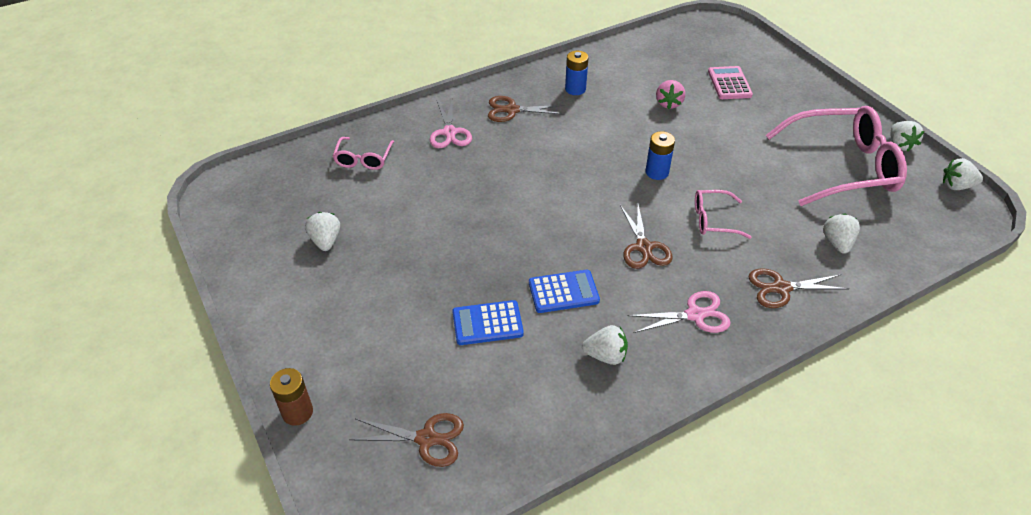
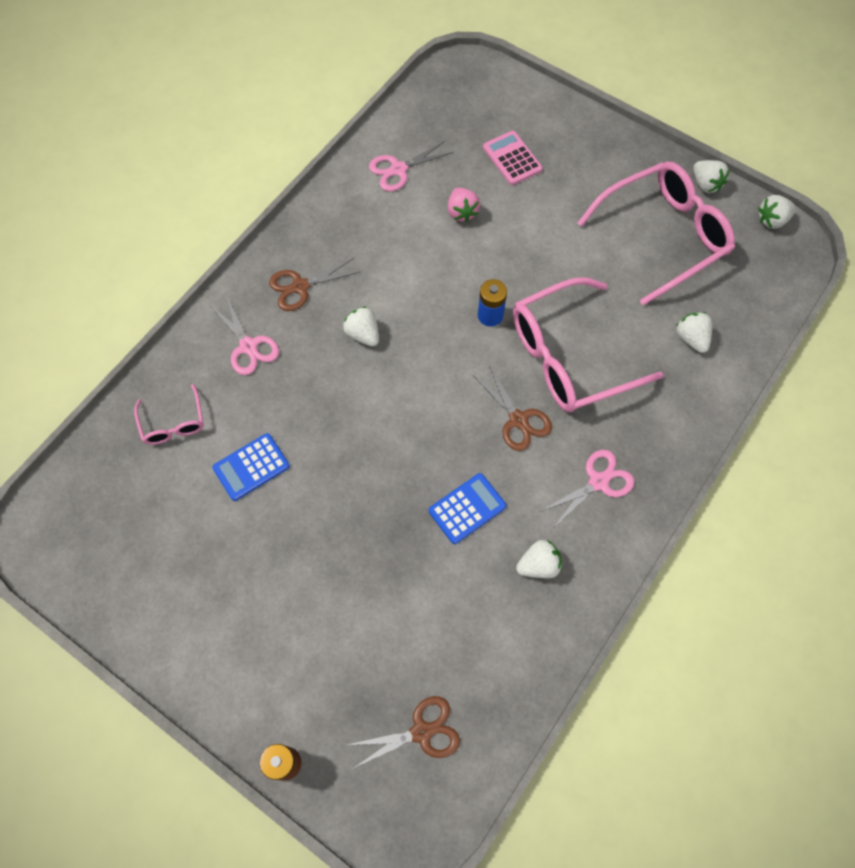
camera: 25 degrees left, 20 degrees up
white strawberry [305,212,340,251] -> white strawberry moved to [343,307,379,347]
blue calculator [452,300,524,345] -> blue calculator moved to [212,433,290,501]
blue battery [565,51,589,95] -> none
pink glasses [695,190,752,239] -> pink glasses [513,277,664,412], size x2.12
brown scissors [749,268,849,308] -> none
none -> pink scissors [369,141,454,191]

